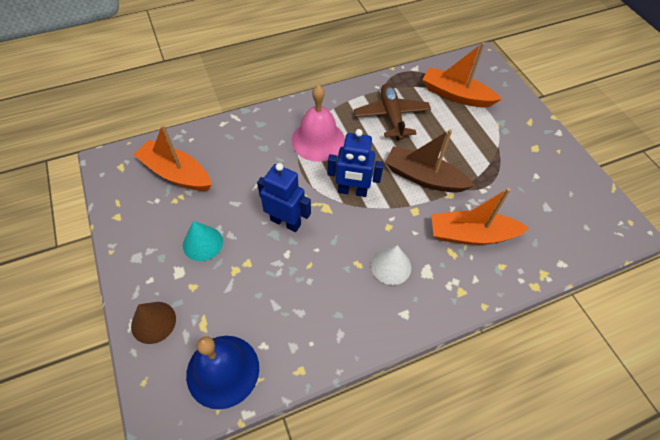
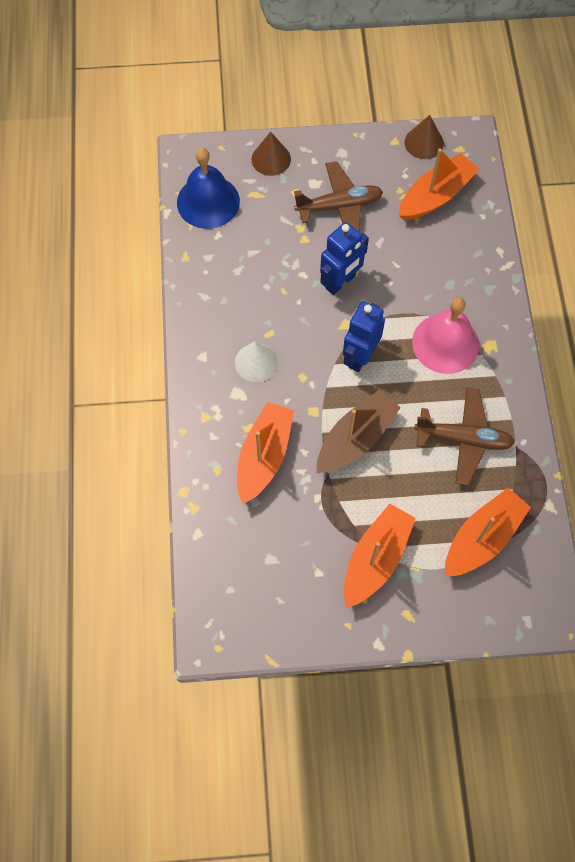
camera: 110 degrees right, 10 degrees up
turquoise cone [183,221,223,261] -> brown plane [294,161,383,232]
none -> orange boat [344,504,416,608]
none -> brown cone [405,115,444,159]

